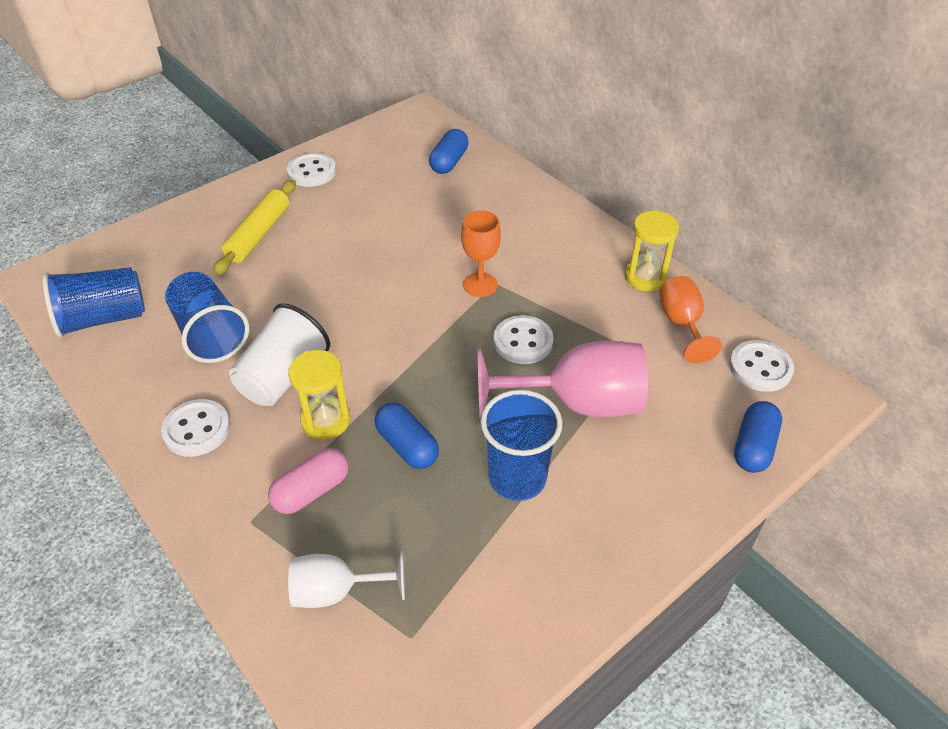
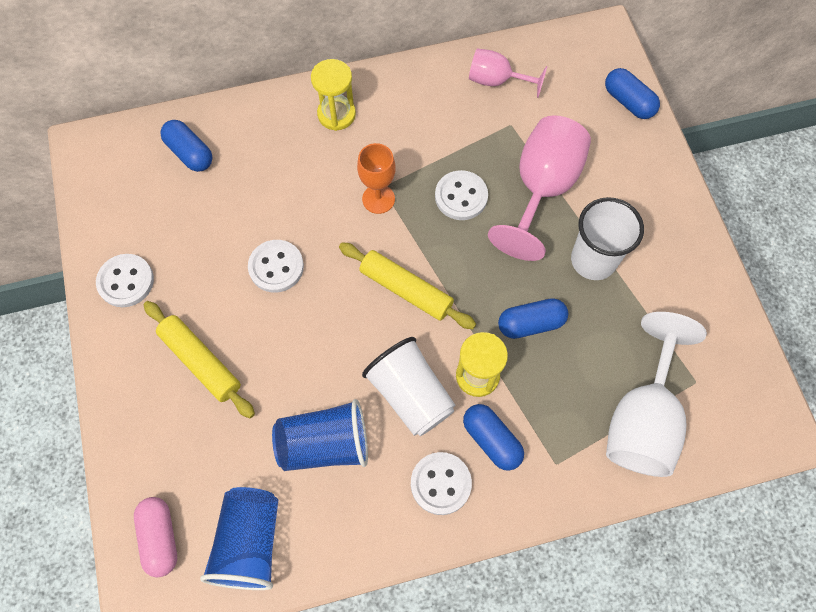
camera: 65 degrees left, 20 degrees up
pink capsule [268,448,349,514] -> pink capsule moved to [134,497,177,578]
white goblet [288,551,405,608] -> white goblet [606,312,707,477], size x1.73
blue cup [480,390,562,501] -> white cup [571,197,644,280]
yellow hourglass [625,210,679,291] -> yellow hourglass moved to [311,59,356,131]
orange goblet [659,276,722,363] -> pink goblet [469,49,547,98]
white button [729,340,794,392] -> white button moved to [248,240,304,293]
none -> yellow rolling pin [339,242,476,329]
none -> blue capsule [463,404,524,471]

